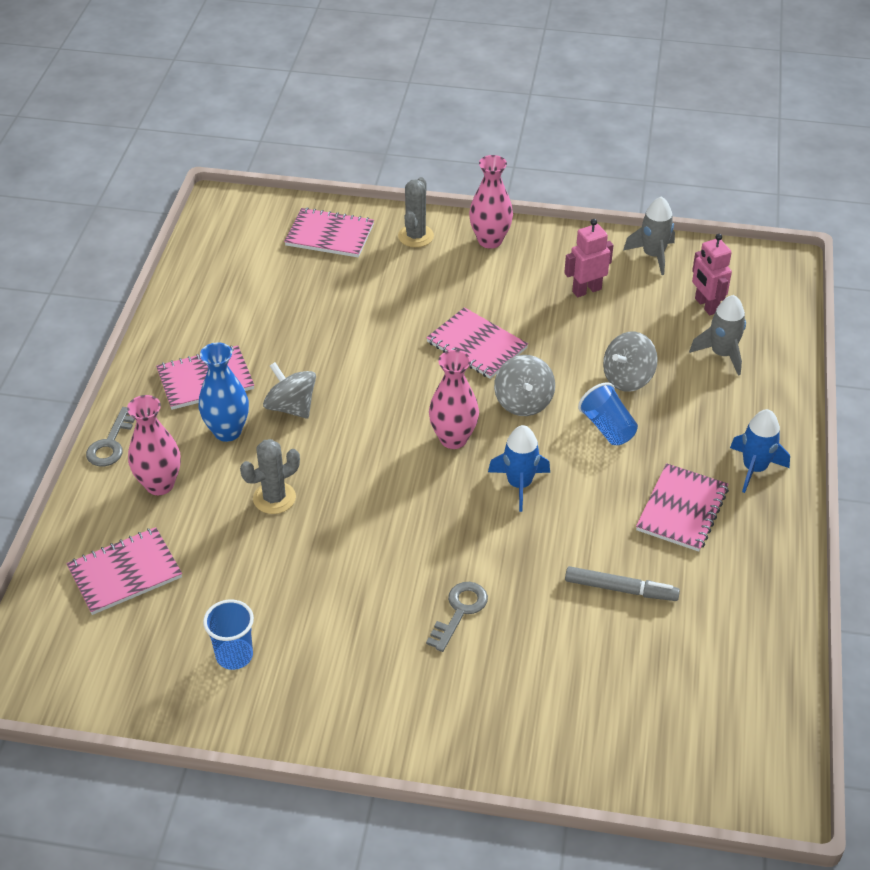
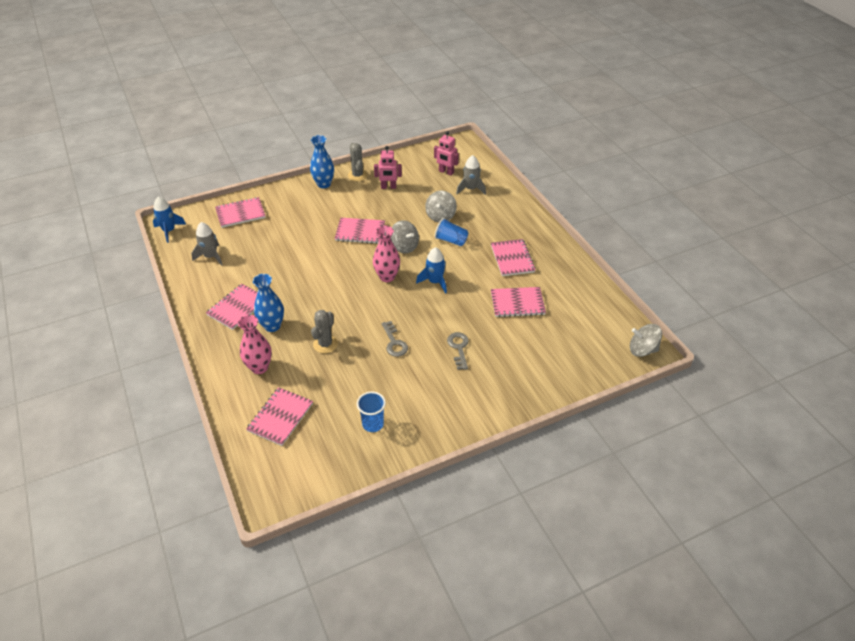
camera: 35 degrees left, 0 degrees up
grey key [86,407,135,466] -> grey key moved to [382,321,408,357]
grey spinning top [263,362,316,418] -> grey spinning top moved to [630,324,662,357]
grey cactus [398,177,434,247] -> grey cactus moved to [348,143,368,181]
pink vase [469,155,513,249] -> blue vase [310,135,334,188]
pink robot [564,219,613,297] -> pink robot turned 120 degrees counterclockwise [374,146,402,189]
grey marker [565,566,680,601] -> pink notebook [491,287,546,317]
grey rocket [624,196,675,275] -> grey rocket moved to [191,222,223,266]
blue rocket [730,409,790,493] -> blue rocket moved to [153,197,186,243]

